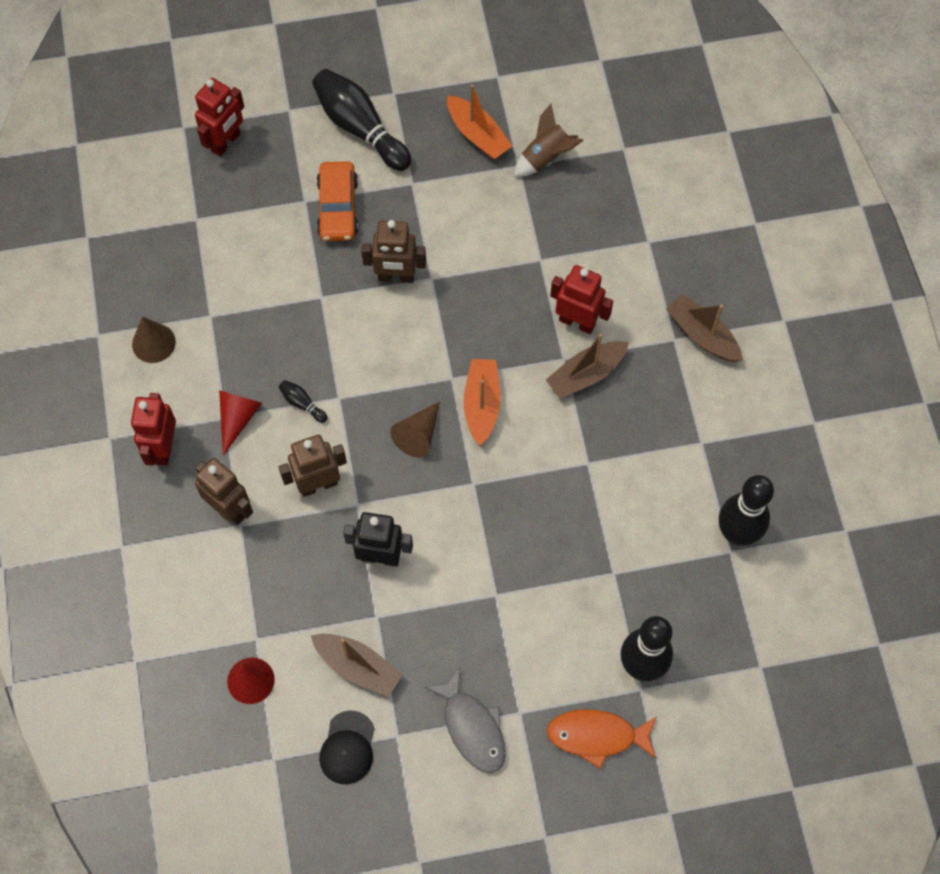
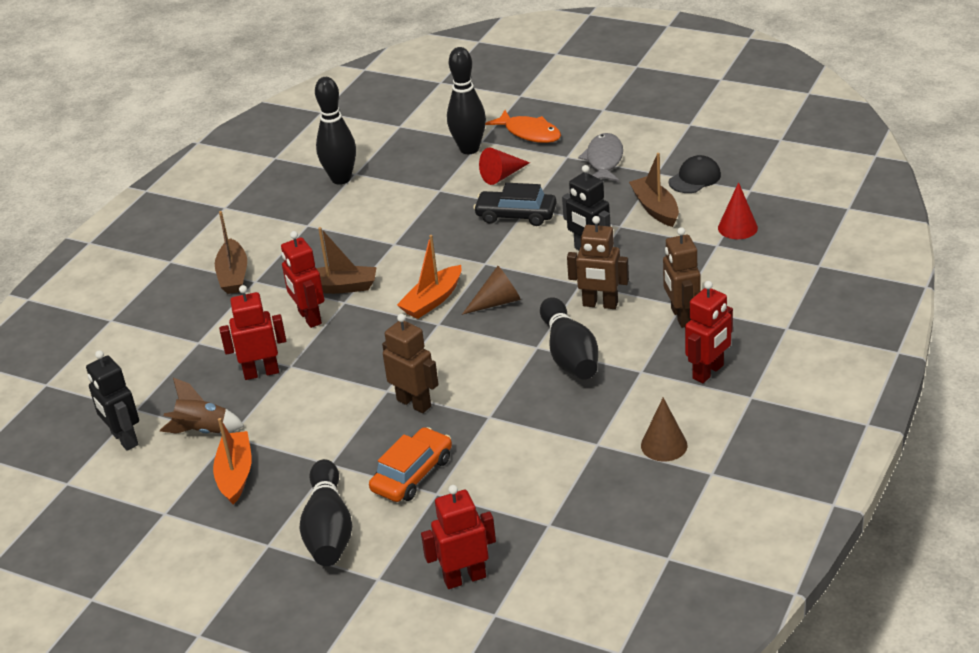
camera: 140 degrees left, 30 degrees down
red cone [219,390,262,456] -> red cone moved to [479,148,530,185]
black bowling pin [279,380,328,423] -> black bowling pin [540,297,598,380], size x2.37
none -> black robot [86,350,139,451]
none -> red robot [219,285,286,380]
none -> black car [473,183,556,226]

